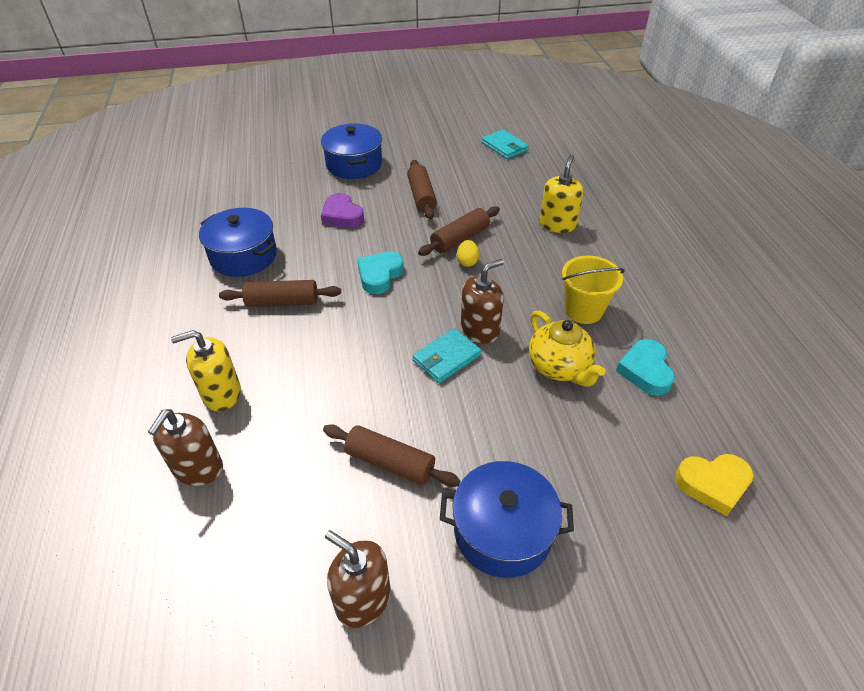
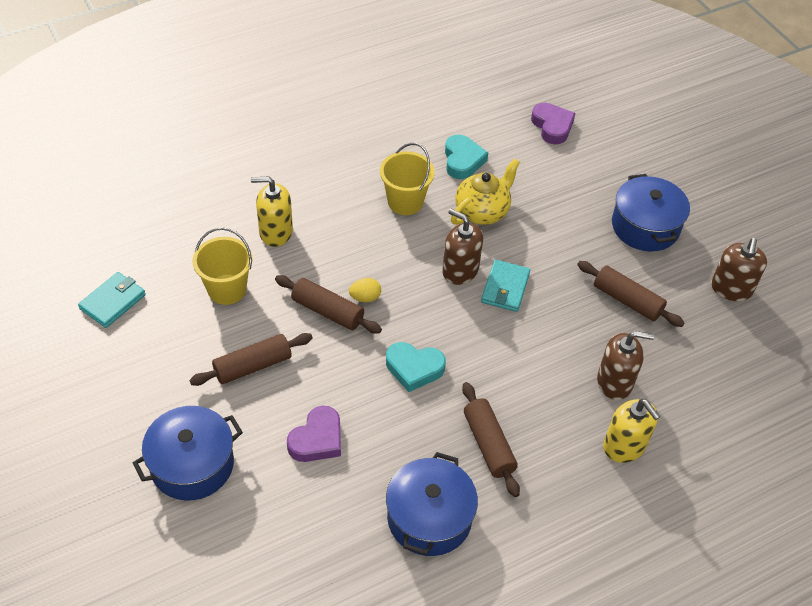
camera: 110 degrees left, 5 degrees up
brown soap dispenser [148,409,223,486] -> brown soap dispenser moved to [597,331,655,400]
brown rolling pin [323,424,460,487] -> brown rolling pin turned 60 degrees counterclockwise [577,261,684,327]
turquoise wallet [412,328,481,383] -> turquoise wallet turned 75 degrees clockwise [481,260,530,312]
turquoise heart [616,339,675,396] -> turquoise heart turned 75 degrees counterclockwise [445,134,488,179]
yellow heart [675,454,754,516] -> purple heart [531,103,575,145]
none -> yellow bucket [193,227,253,305]

